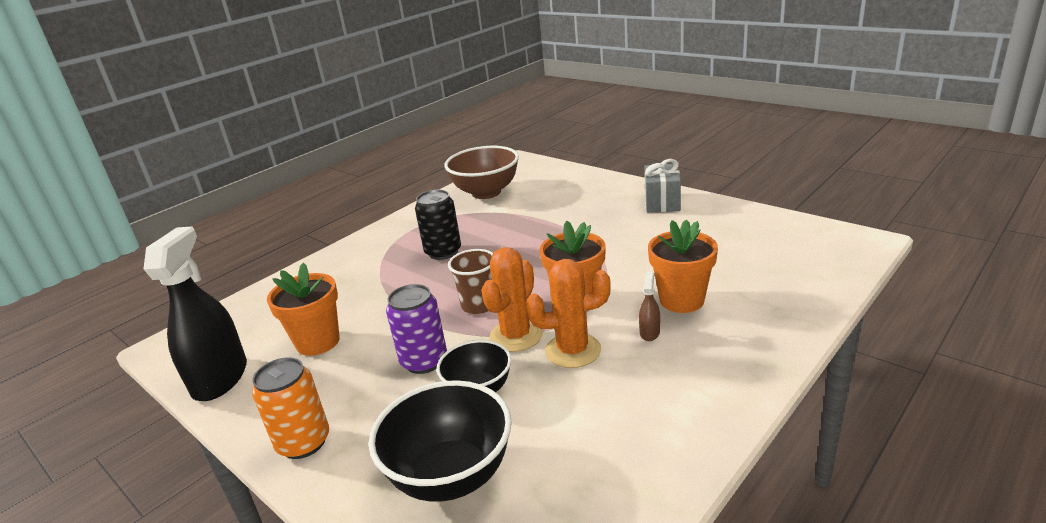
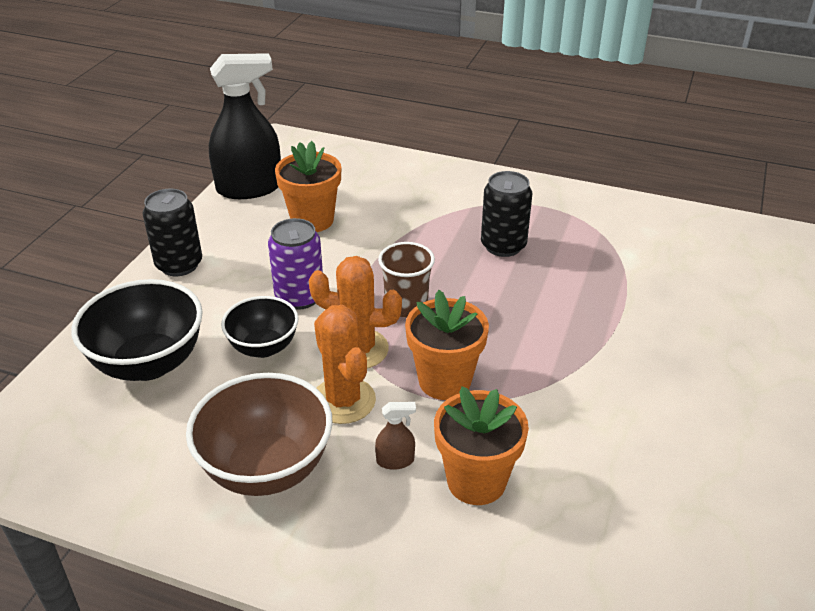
camera: 65 degrees right, 10 degrees up
orange can [252,357,329,459] -> black can [143,189,202,276]
brown bowl [445,146,519,199] -> brown bowl moved to [186,373,333,496]
grey gift [644,159,681,213] -> none

